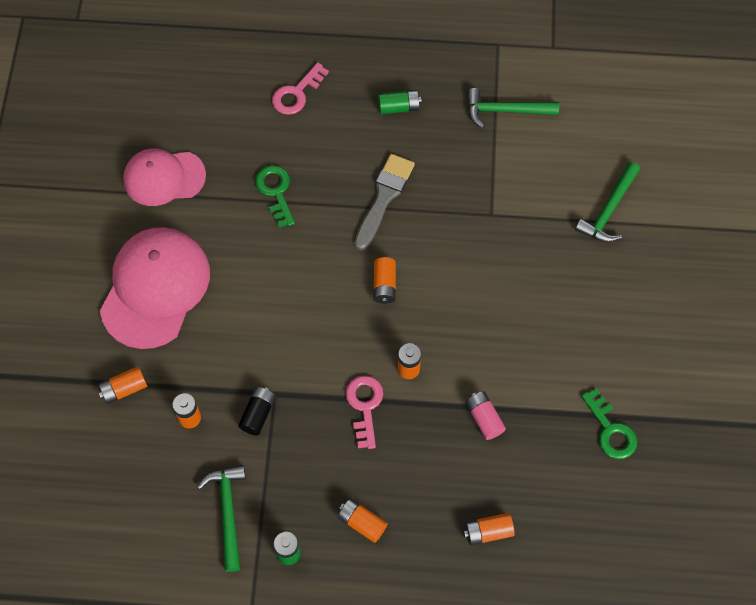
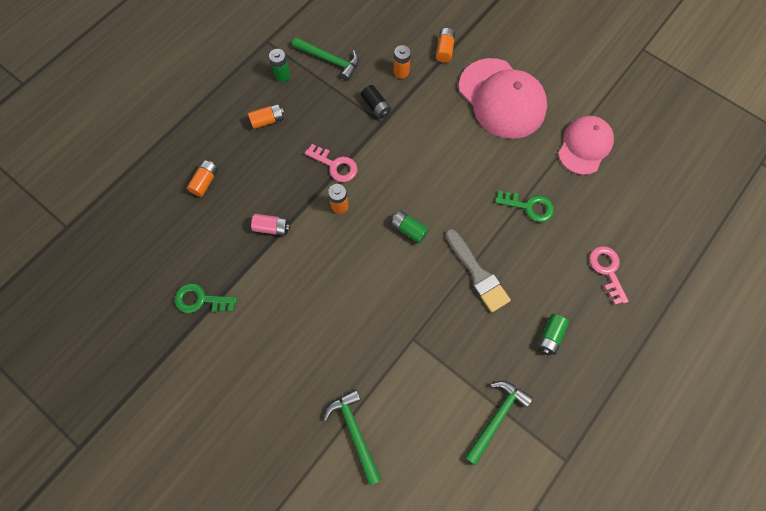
camera: 125 degrees right, 5 degrees up
orange battery [374,257,396,304] -> green battery [391,211,429,243]

